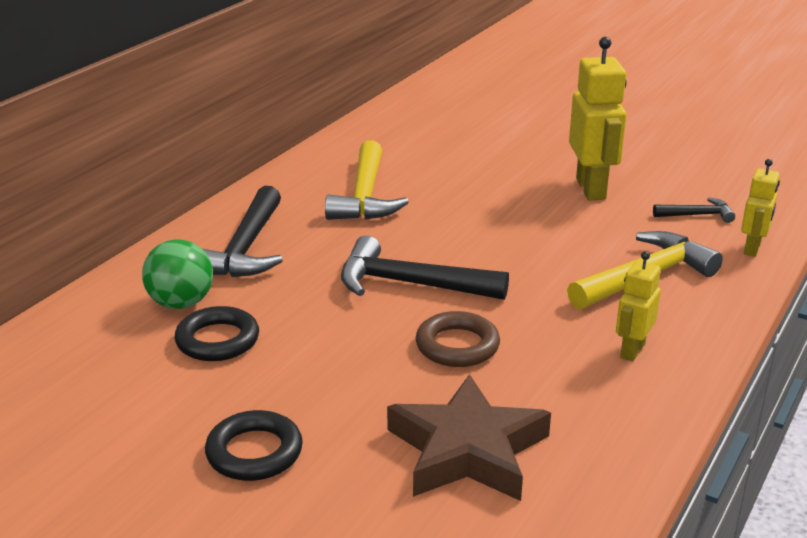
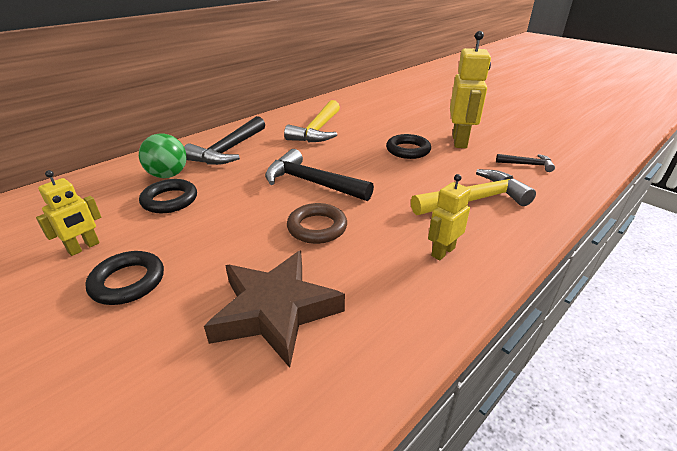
camera: 15 degrees right, 5 degrees up
yellow robot [741,159,780,257] -> yellow robot moved to [36,170,101,256]
none -> black ring [386,134,431,159]

